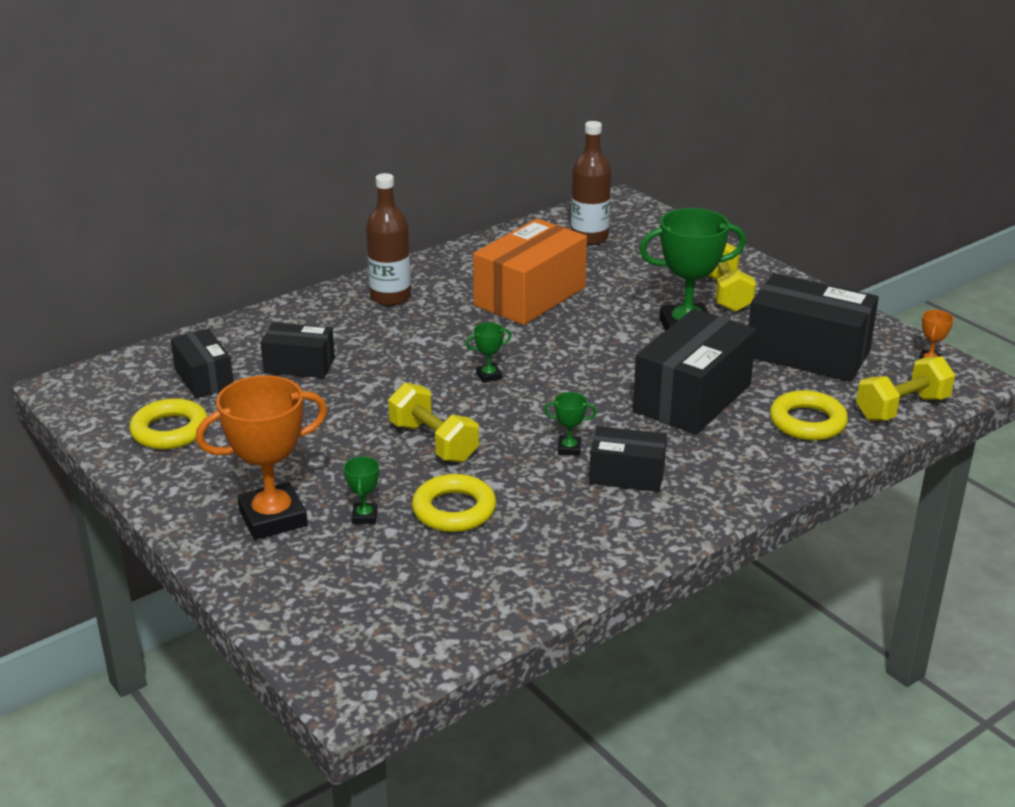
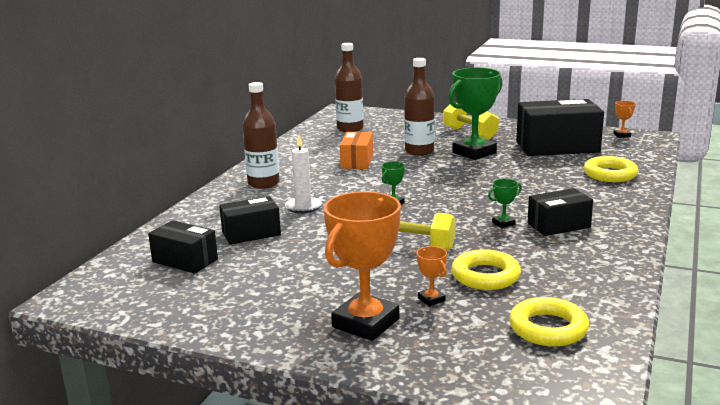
camera: 30 degrees left, 10 degrees down
yellow ring [129,398,208,449] -> yellow ring moved to [509,297,589,347]
green trophy [344,456,379,524] -> orange trophy [417,246,447,307]
orange box [473,219,587,325] -> orange box [340,132,373,169], size x0.57
black box [633,309,757,434] -> none
yellow dumbbell [856,356,955,421] -> none
none -> white candle [285,135,322,214]
none -> brown bottle [404,58,435,156]

